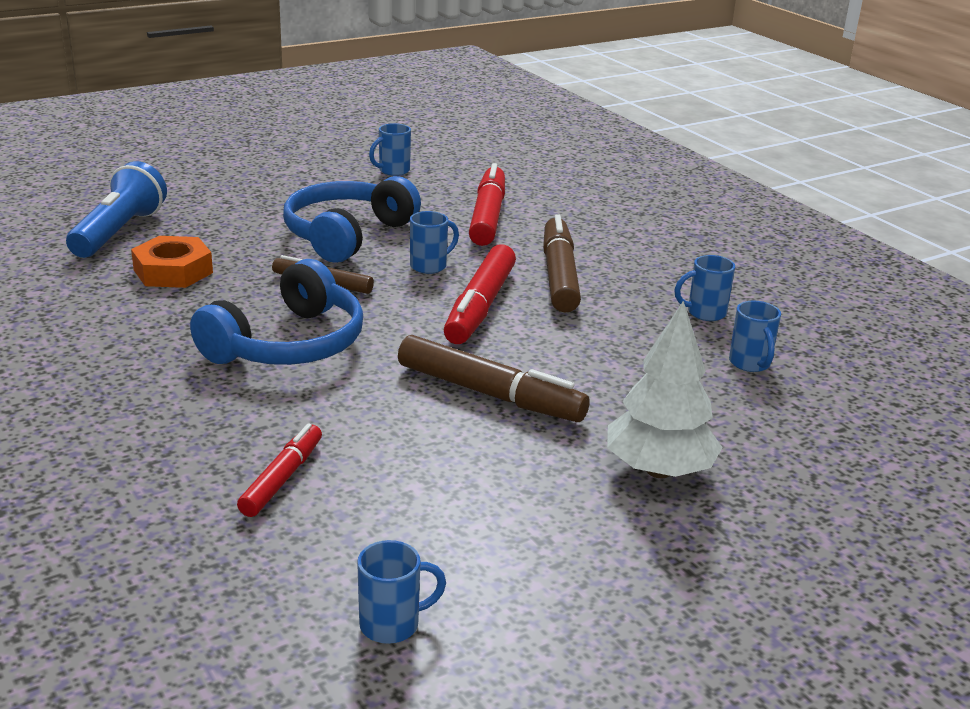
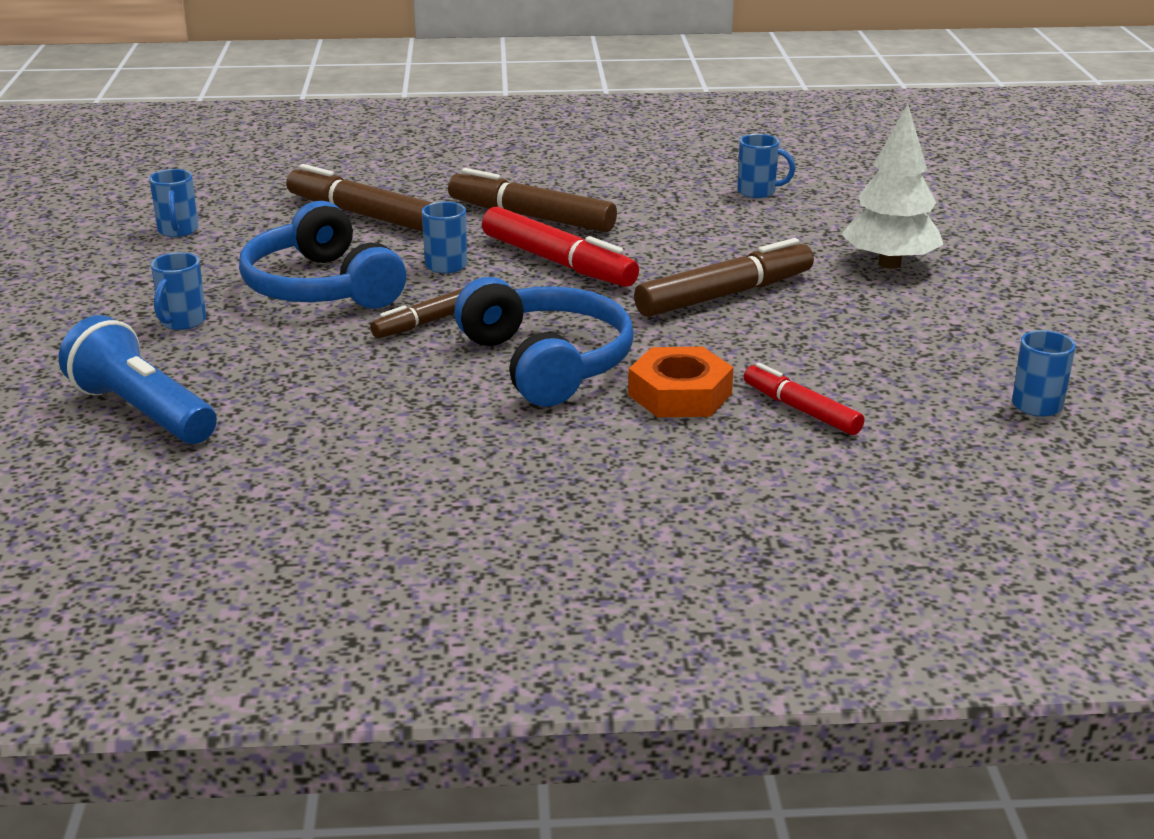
camera: 60 degrees left, 0 degrees up
orange nut [131,236,213,288] -> orange nut moved to [628,347,734,417]
red marker [469,163,505,246] -> brown marker [286,164,433,232]
blue mug [674,255,735,321] -> blue mug moved to [151,252,206,330]

